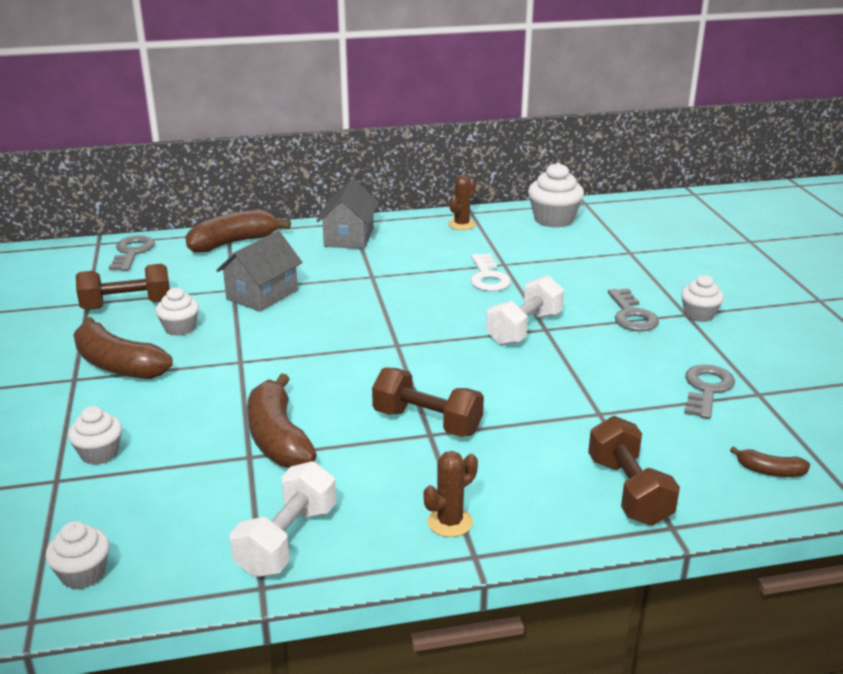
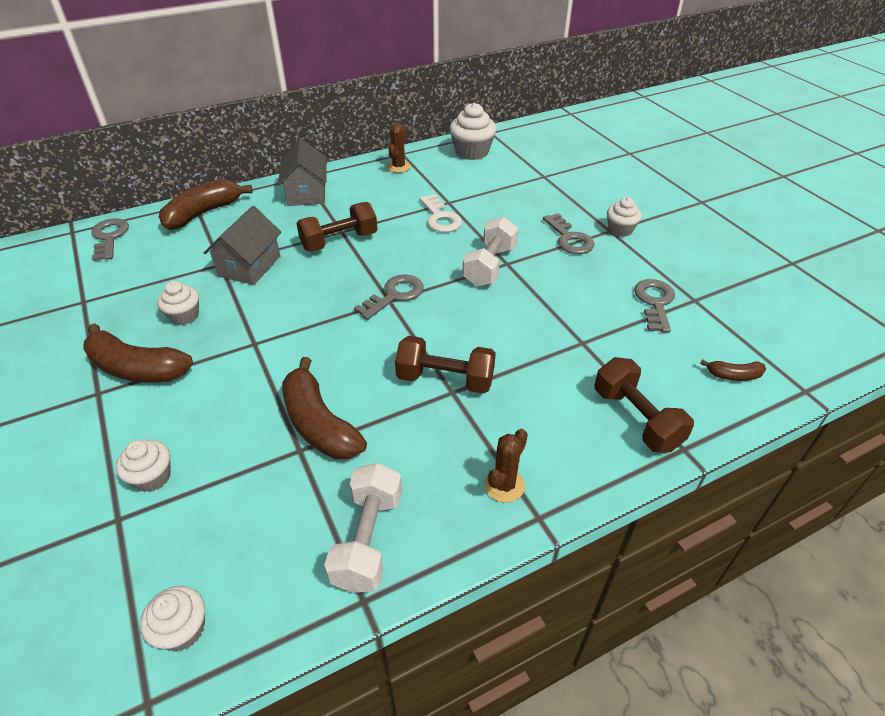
camera: 15 degrees left, 15 degrees up
brown dumbbell [76,264,170,310] -> brown dumbbell moved to [296,202,378,252]
none -> grey key [354,274,424,320]

